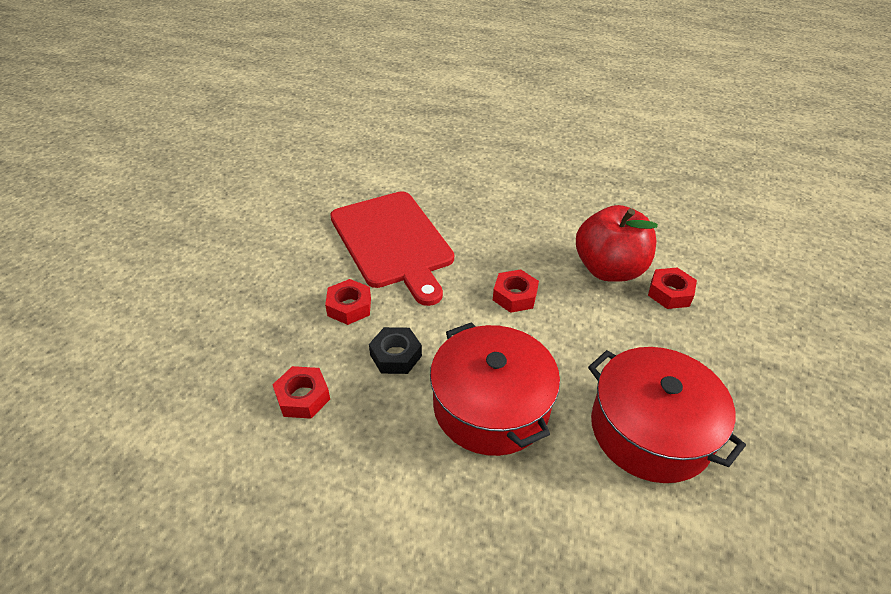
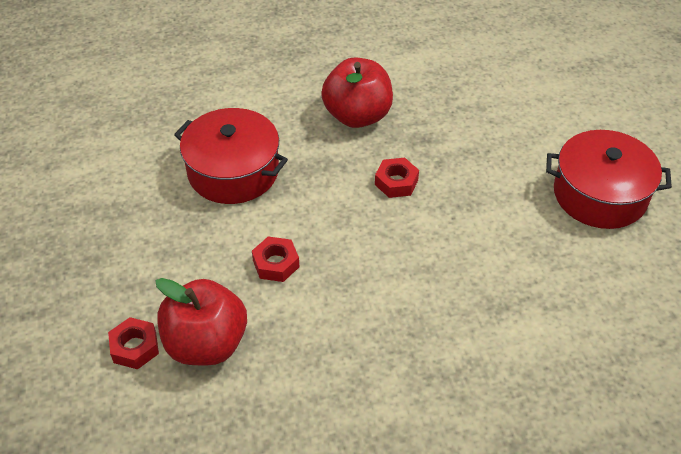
camera: 145 degrees right, 5 degrees up
red nut [272,366,330,419] -> red apple [321,57,393,128]
red cutting board [330,191,454,306] -> none
black nut [369,327,422,374] -> none
red pot [588,347,746,483] -> red pot moved to [546,130,672,229]

